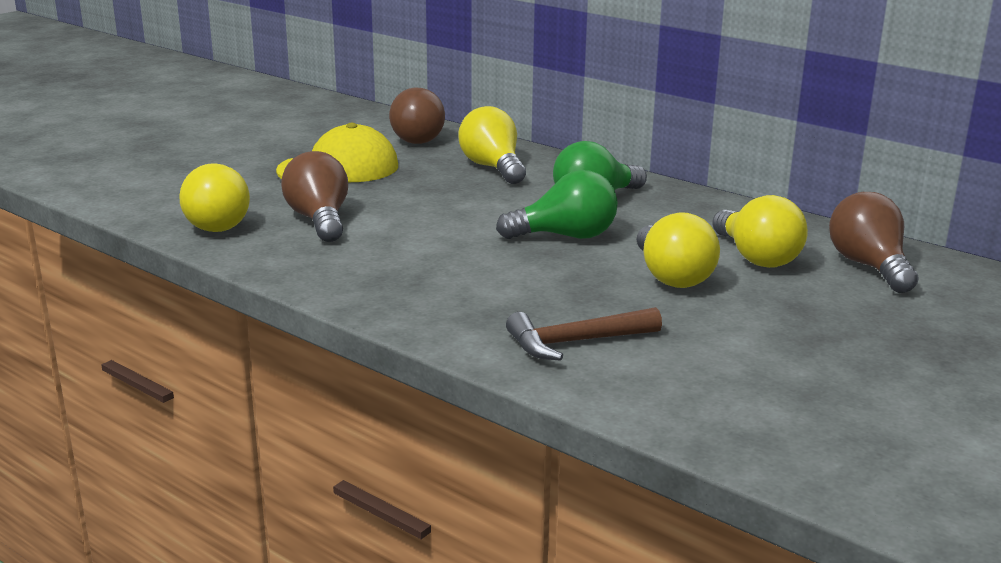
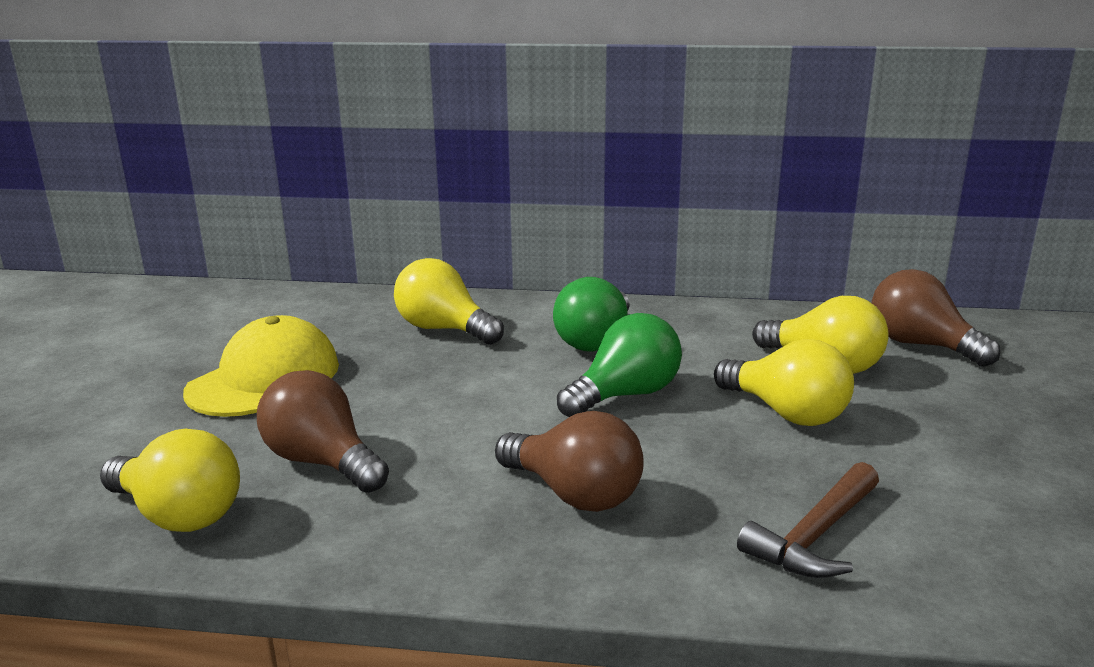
camera: 30 degrees left, 0 degrees up
brown light bulb [389,88,445,144] -> brown light bulb moved to [495,411,644,512]

